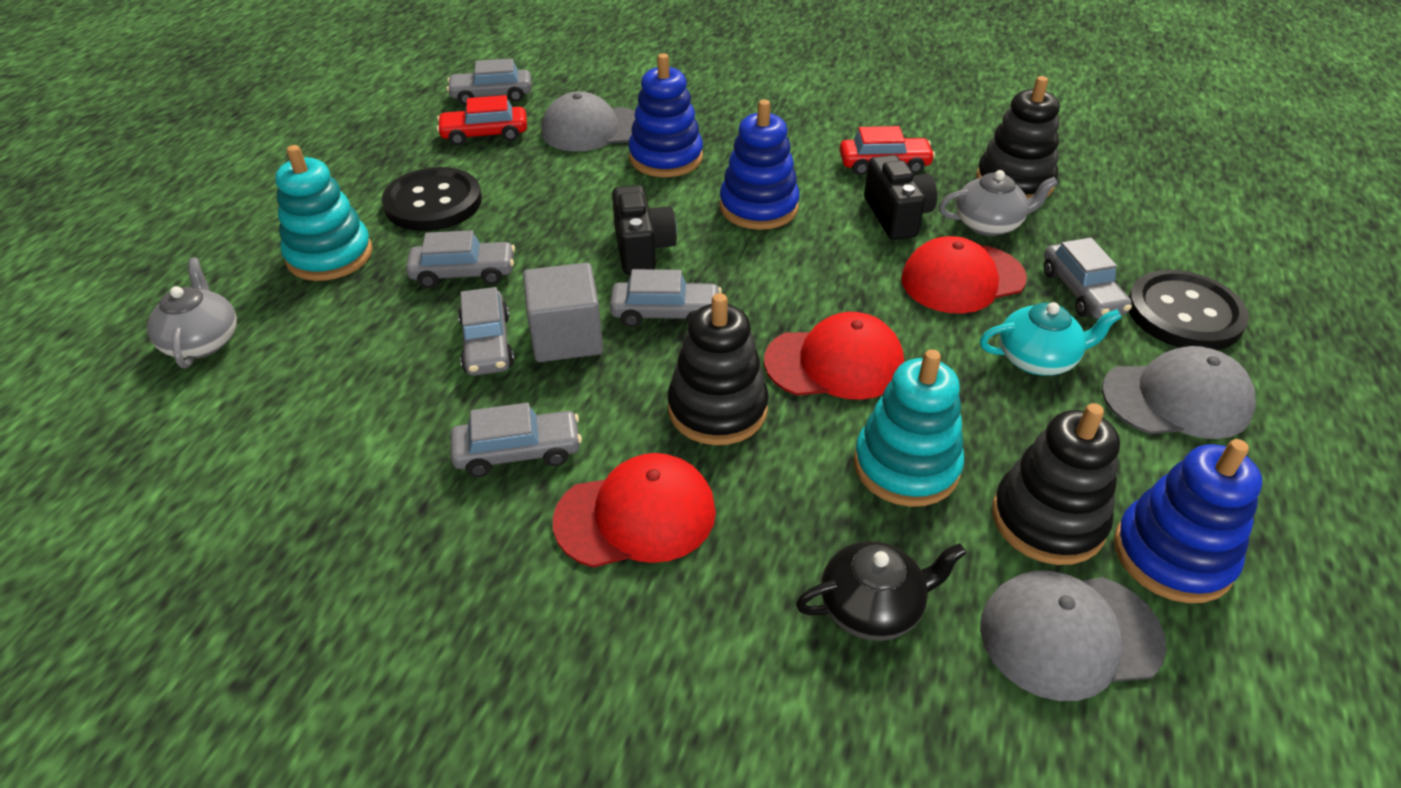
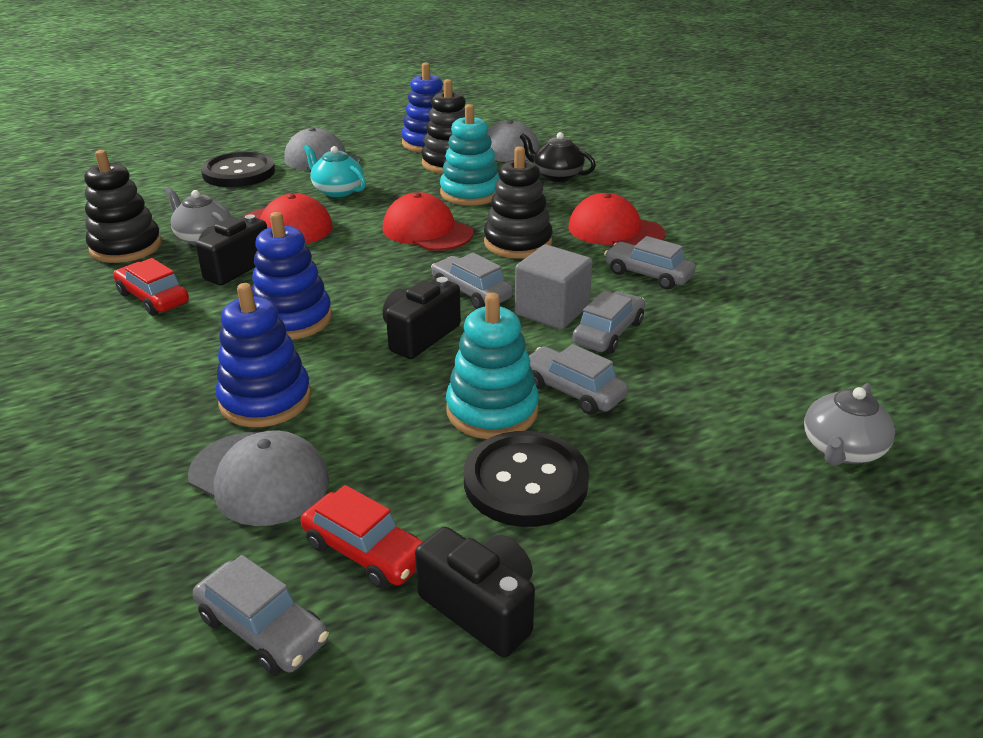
camera: 135 degrees left, 10 degrees down
turquoise stacking toy [275,145,372,281] -> turquoise stacking toy moved to [446,293,539,439]
grey car [1044,238,1132,319] -> none
none -> black camera [415,527,535,658]

